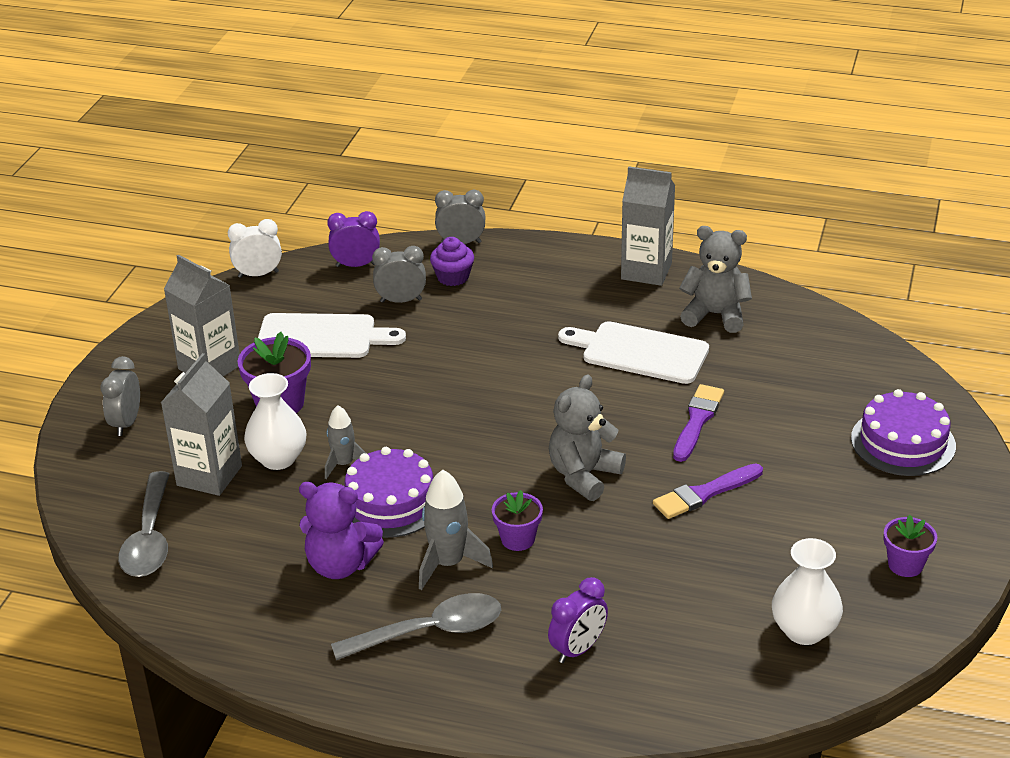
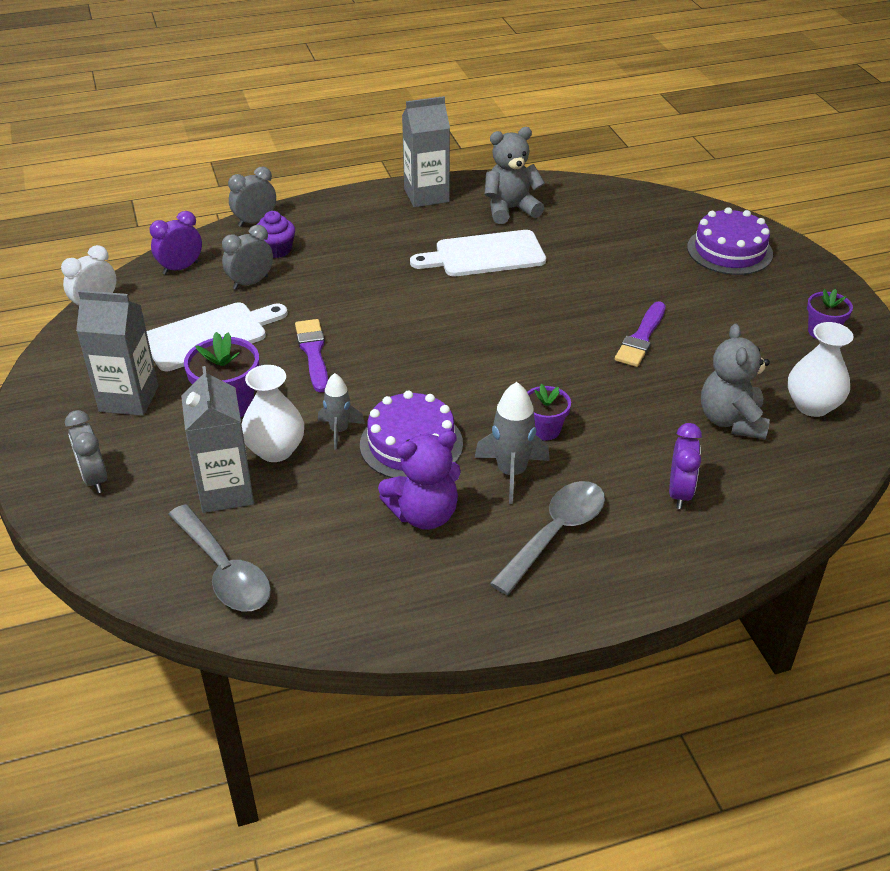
camera: 35 degrees left, 5 degrees up
grey teddy bear [549,375,626,501] -> grey teddy bear moved to [701,324,770,440]
purple brush [673,384,724,462] -> purple brush moved to [295,319,328,392]

